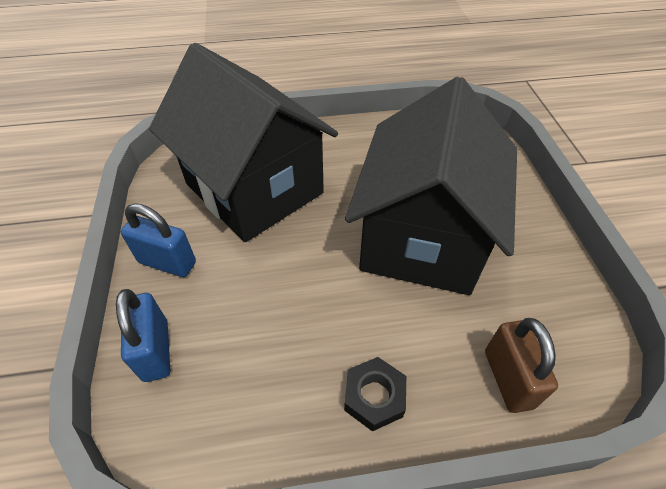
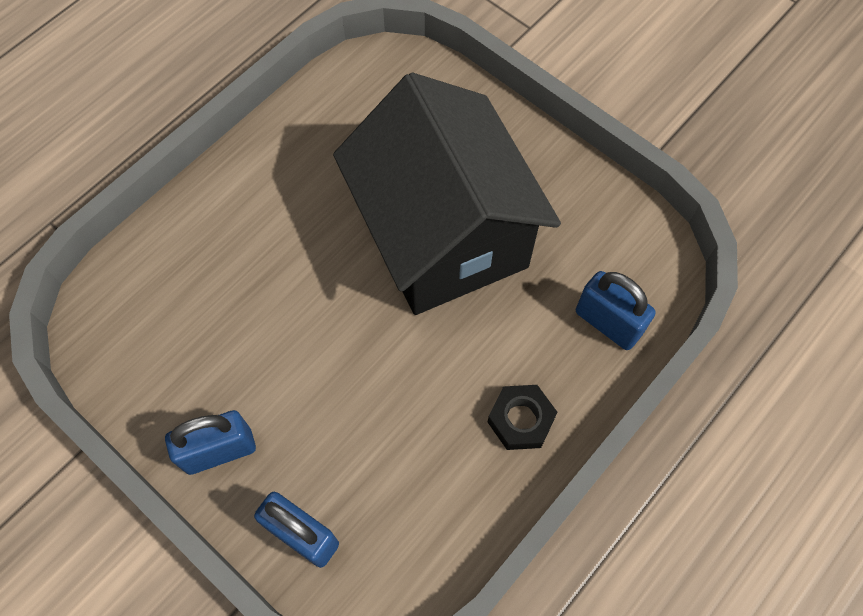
camera: 40 degrees left, 15 degrees up
black house [149,43,338,242] -> none
brown padlock [485,318,558,413] -> blue padlock [576,271,656,350]

